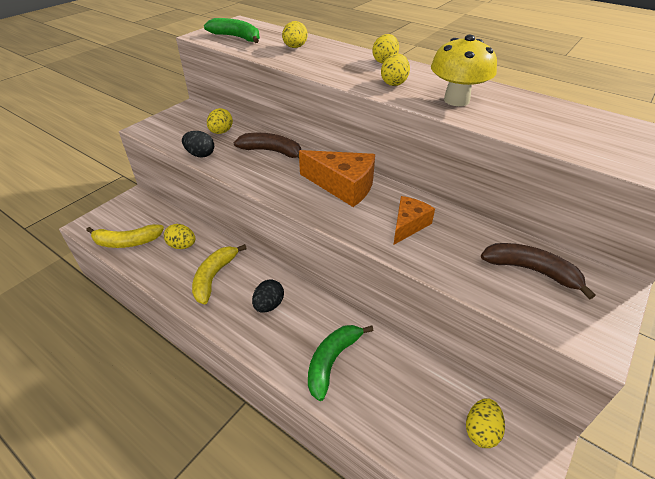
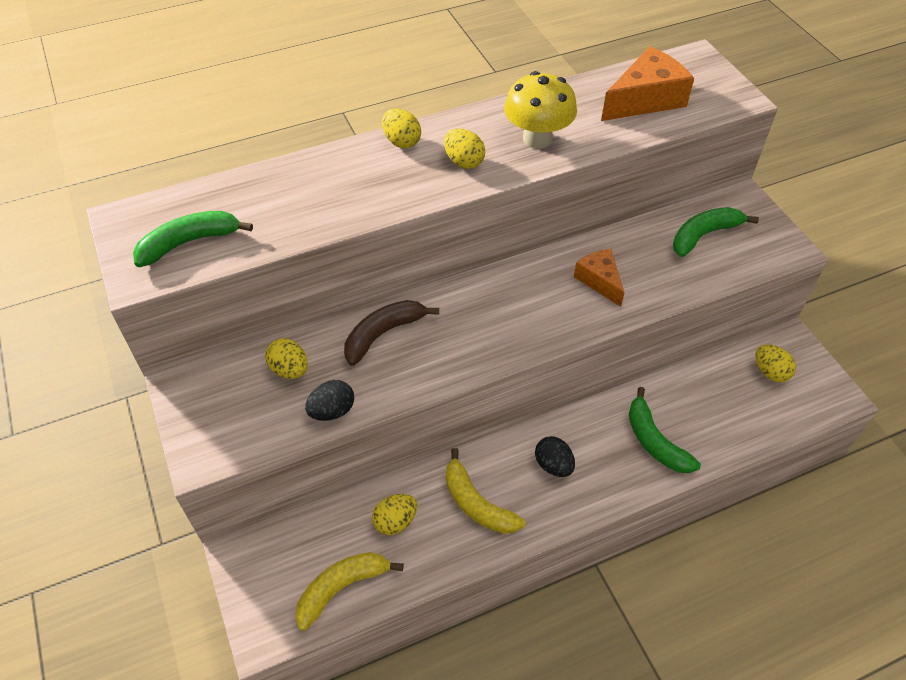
camera: 60 degrees left, 10 degrees up
yellow banana [86,224,164,248] -> yellow banana turned 150 degrees counterclockwise [295,552,404,631]
yellow egg [282,21,308,48] -> none
orange cheese [299,150,375,207] -> orange cheese moved to [601,46,694,121]
brown banana [481,243,596,300] -> green banana [673,207,759,257]

